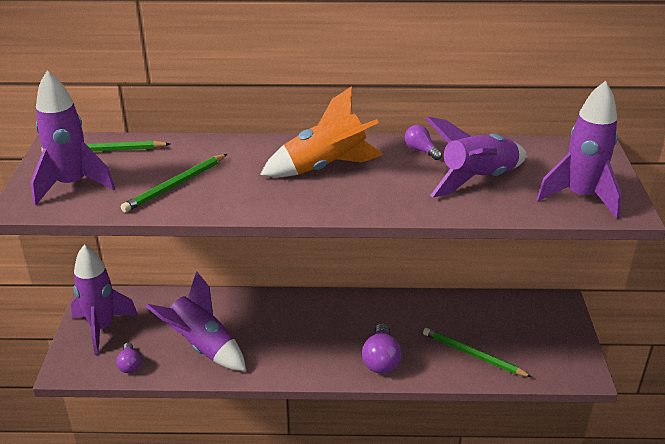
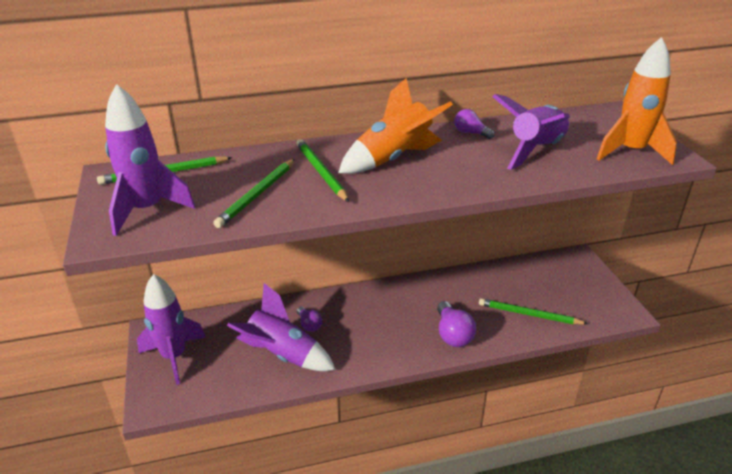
camera: 15 degrees left, 0 degrees up
purple light bulb [116,342,141,373] -> purple light bulb moved to [297,306,322,332]
purple rocket [537,81,622,219] -> orange rocket [597,37,677,165]
none -> green pencil [297,139,349,202]

